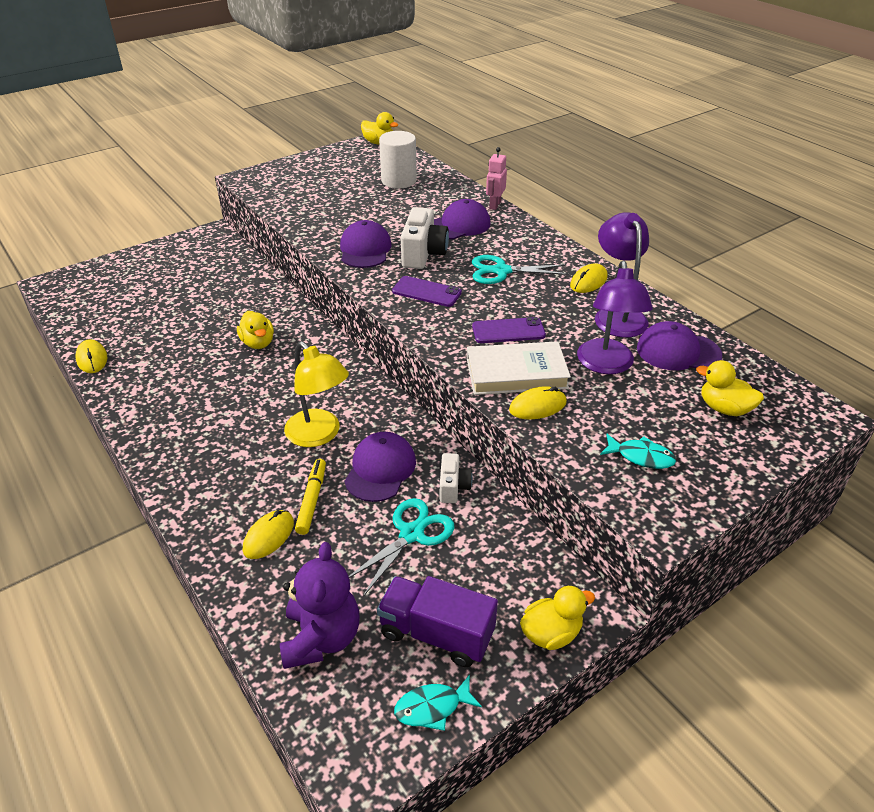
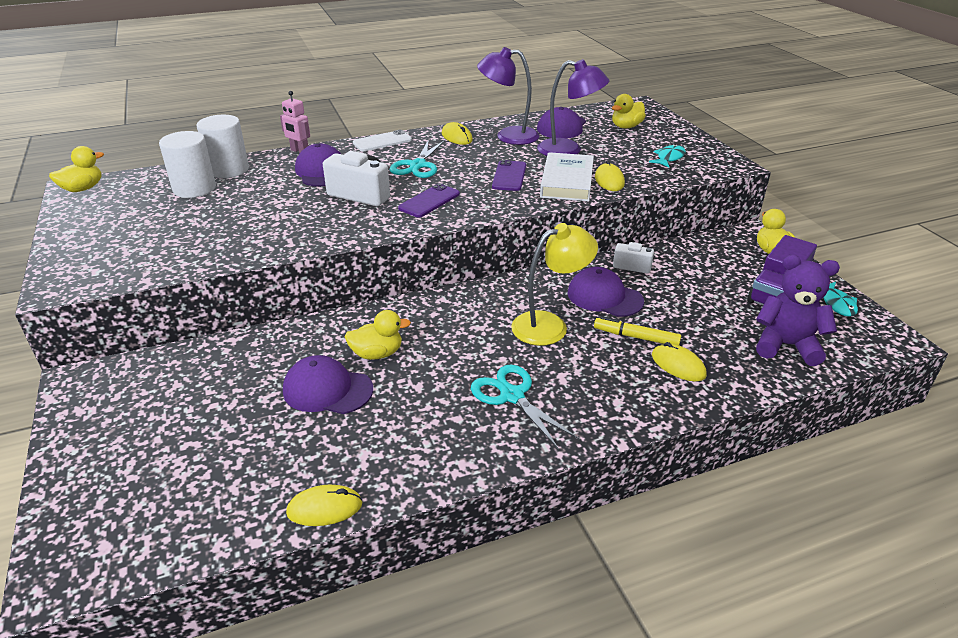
camera: 75 degrees left, 5 degrees down
purple cap [340,220,392,268] -> purple cap moved to [283,355,373,414]
turquoise scissors [348,498,454,597] -> turquoise scissors moved to [471,365,579,450]
none -> white cylinder [197,115,249,178]
none -> white phone [353,130,412,151]

